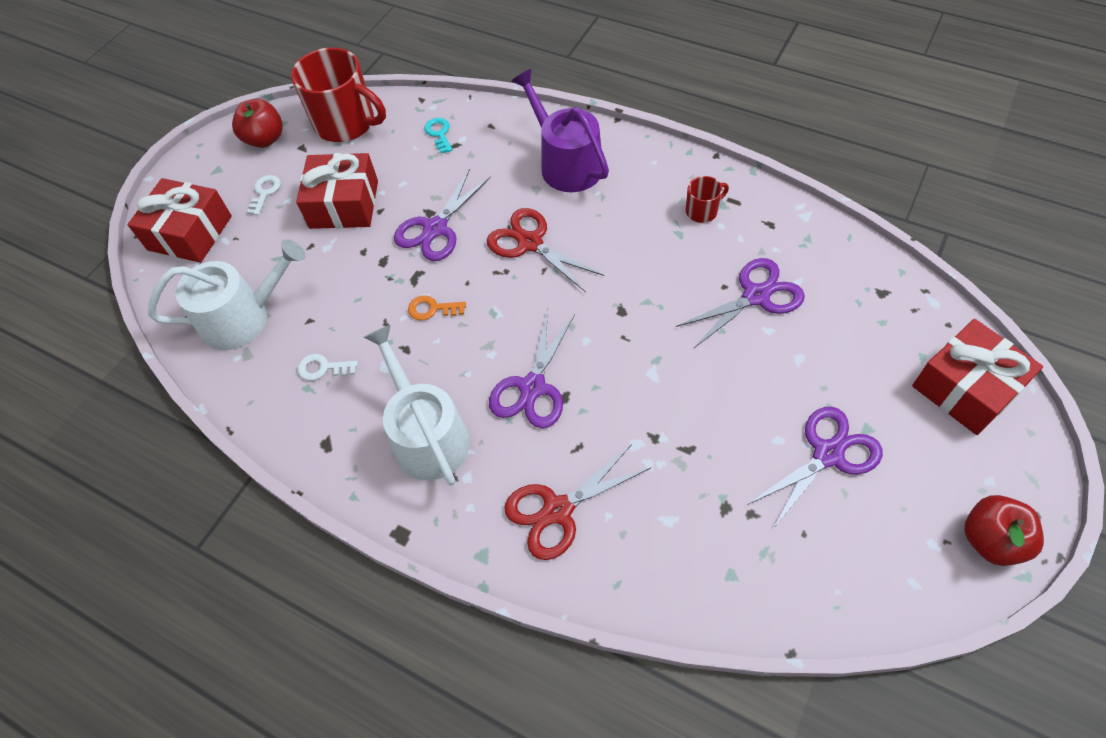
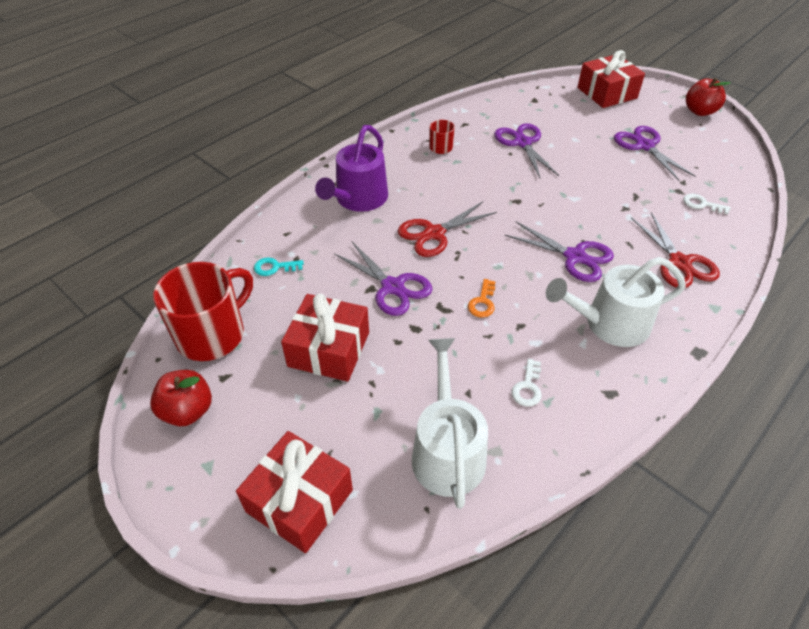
camera: 80 degrees left, 10 degrees down
white key [247,175,281,215] -> white key moved to [683,194,730,214]
purple watering can [512,69,609,192] -> purple watering can turned 45 degrees counterclockwise [315,125,388,212]

